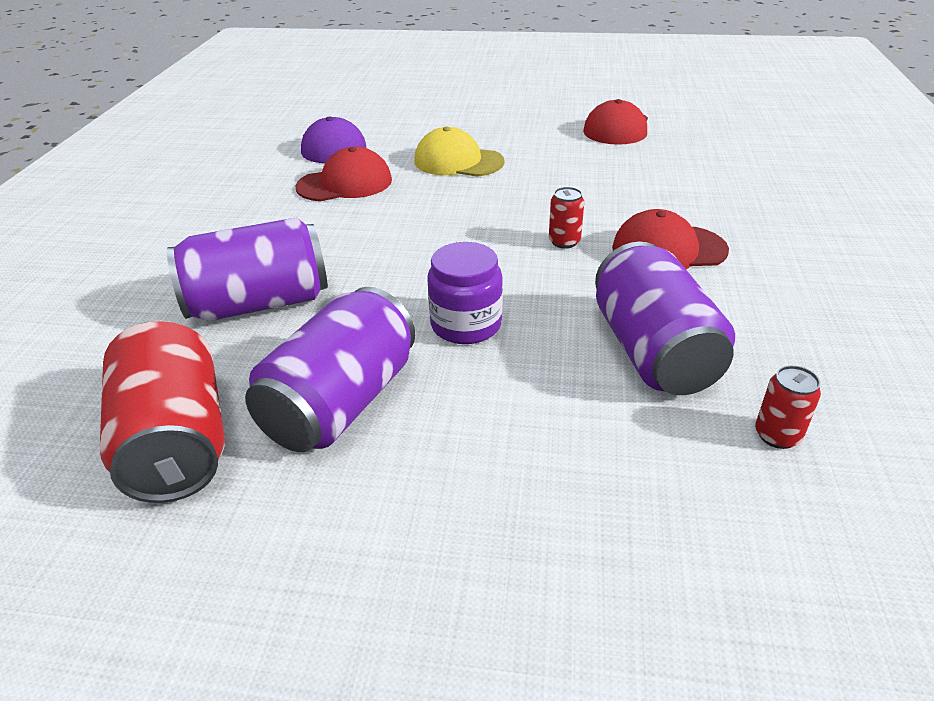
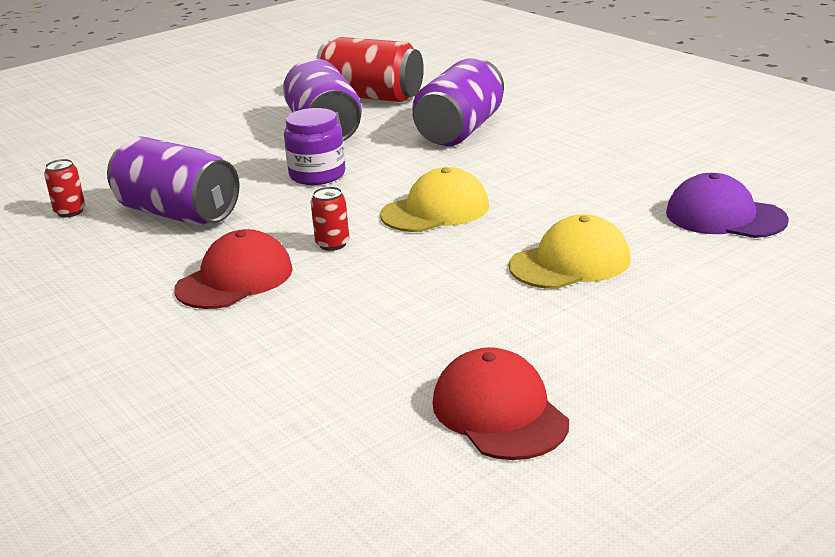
camera: 135 degrees right, 10 degrees down
red cap [295,147,392,201] -> none
none -> yellow cap [380,167,489,232]

